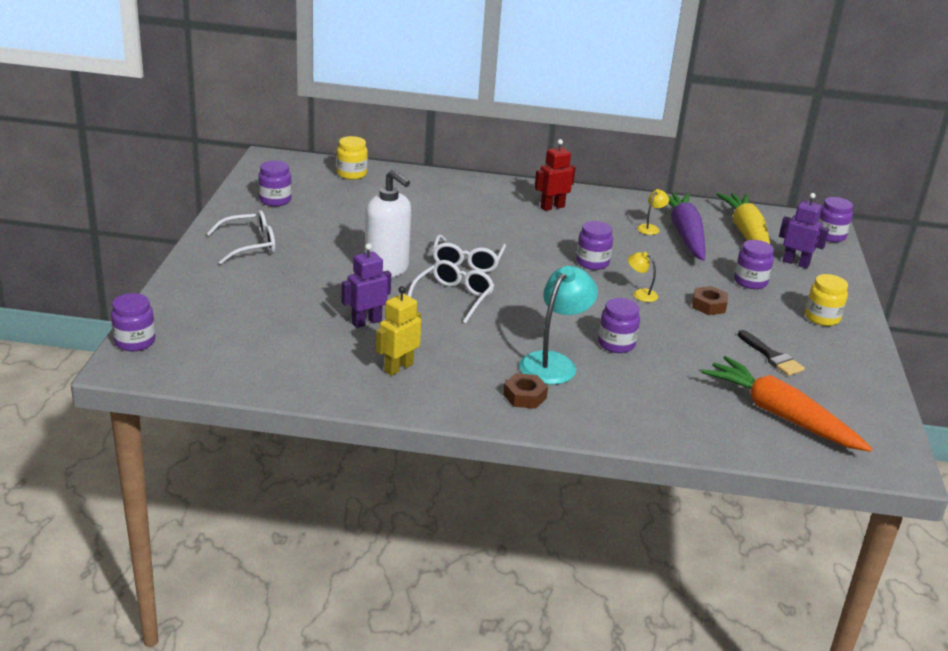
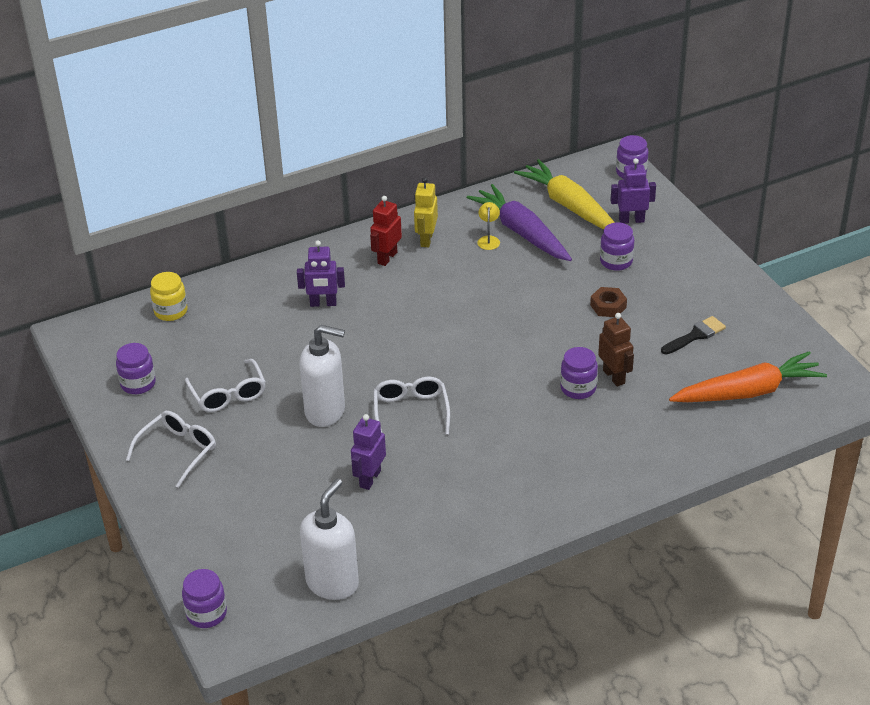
camera: 30 degrees left, 10 degrees up
yellow robot [376,286,421,376] -> yellow robot moved to [414,177,438,247]
white glasses [432,235,506,273] -> white glasses moved to [185,359,266,412]
brown nut [503,373,548,409] -> none
turquoise lamp [519,266,598,385] -> none
purple jar [576,221,613,270] -> none
yellow lamp [628,252,658,302] -> none
orange carrot [701,356,872,452] -> orange carrot turned 150 degrees clockwise [669,351,827,402]
black brush [738,330,805,376] -> black brush turned 60 degrees counterclockwise [661,316,726,355]
yellow jar [805,274,848,326] -> none
none -> purple robot [297,240,345,307]
none -> white soap dispenser [300,479,359,600]
none -> brown robot [598,313,634,387]

